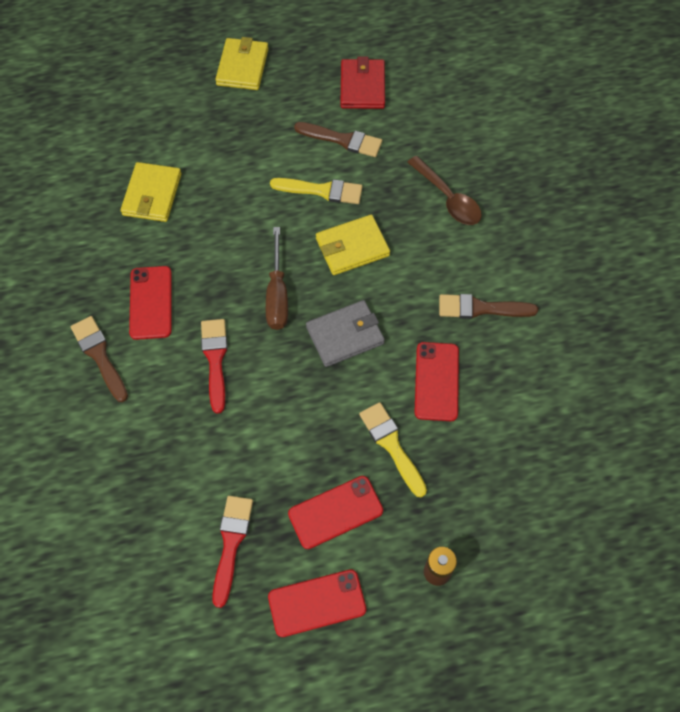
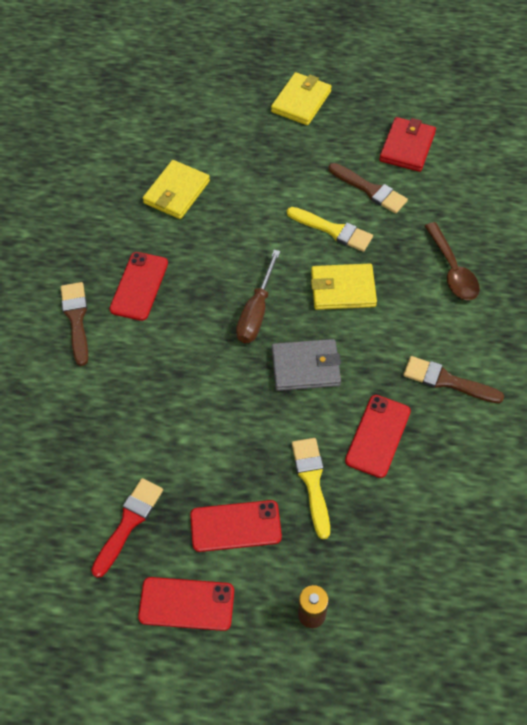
camera: 20 degrees right, 5 degrees down
red brush [201,319,228,414] -> none

